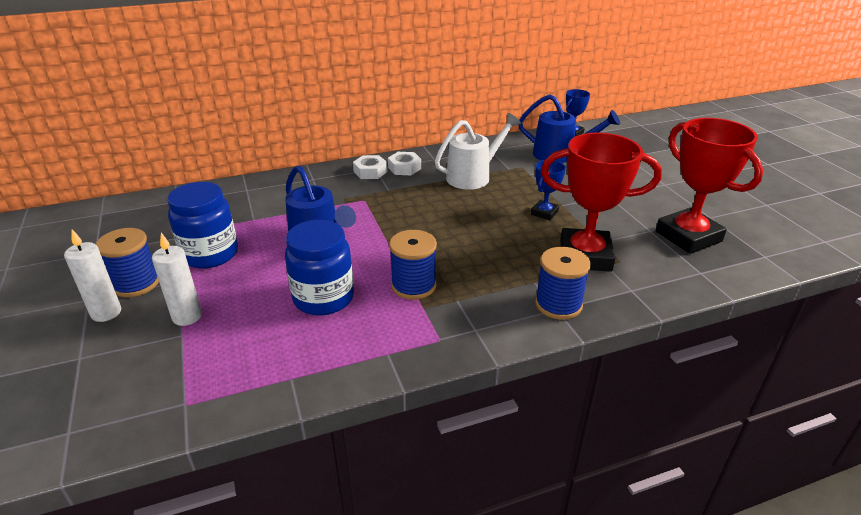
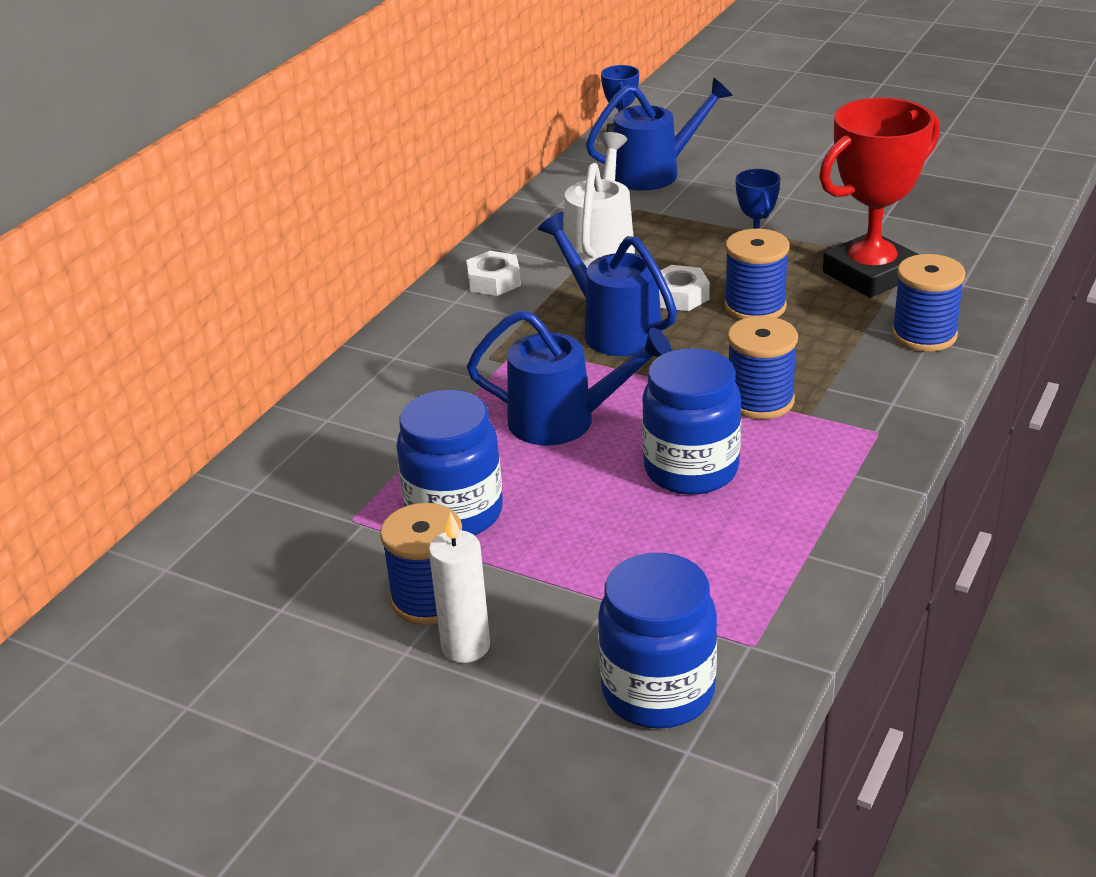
camera: 40 degrees left, 0 degrees up
white candle [152,233,202,326] -> none
white nut [353,155,387,179] -> white nut moved to [659,265,710,311]
red trophy [656,118,763,254] -> none
none -> blue watering can [538,212,677,356]
none -> blue jar [598,553,717,729]
none -> blue spool [724,229,789,320]

